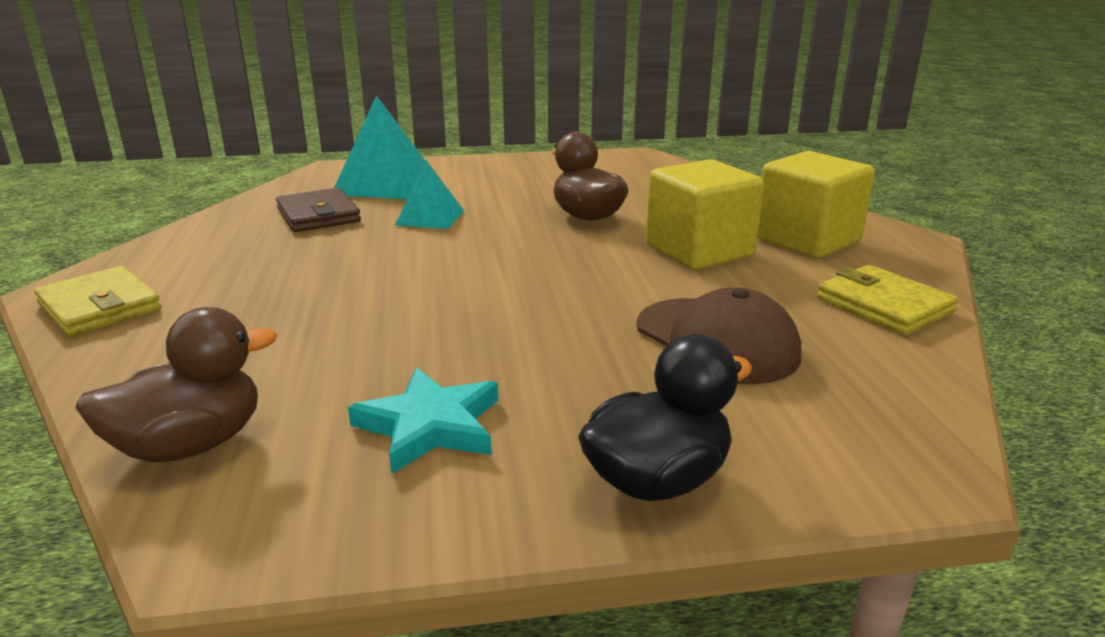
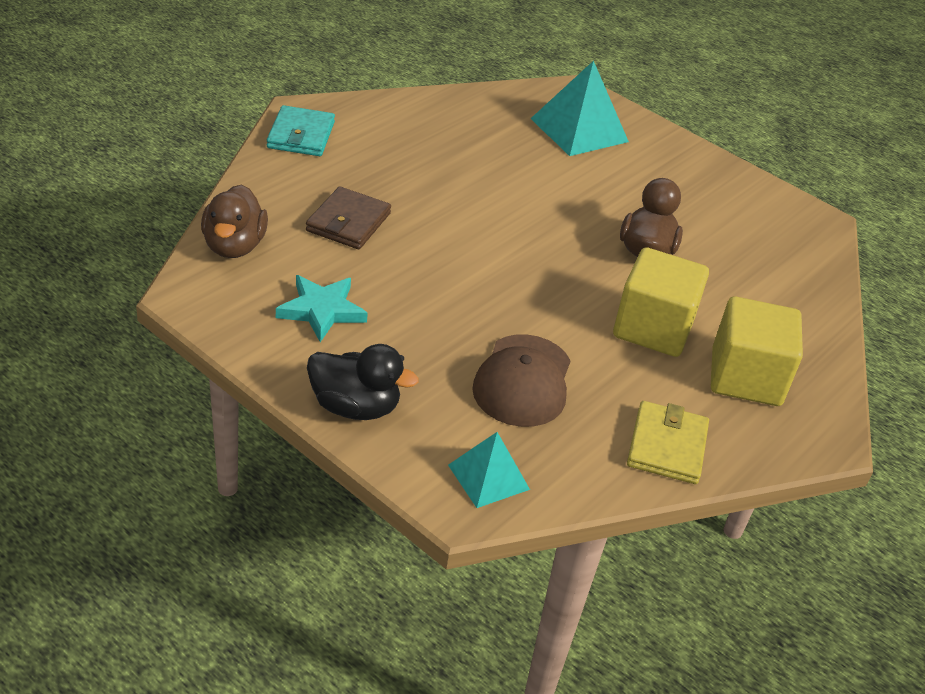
camera: 45 degrees right, 15 degrees up
yellow wallet [34,266,161,337] -> turquoise wallet [267,105,335,156]
brown duck [75,307,277,462] -> brown duck turned 75 degrees clockwise [201,184,268,258]
brown wallet [276,188,361,232] -> brown wallet moved to [306,186,391,249]
turquoise pyramid [395,160,464,229] -> turquoise pyramid moved to [448,432,530,508]

